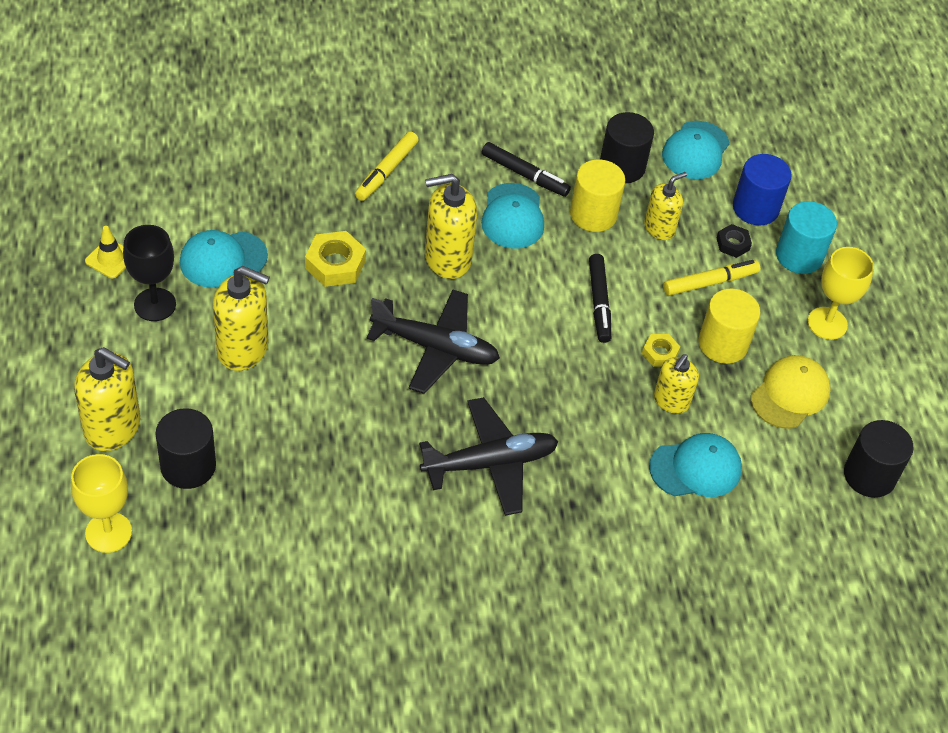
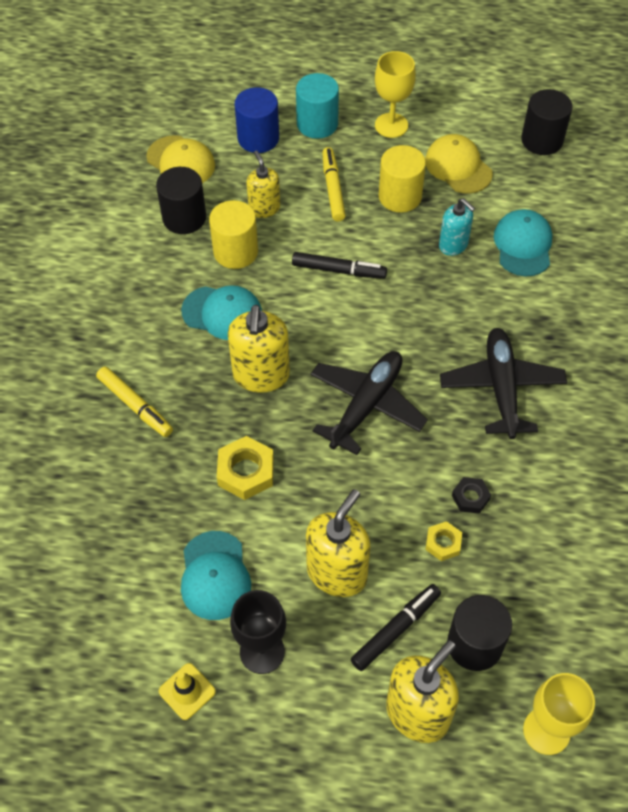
camera: 70 degrees left, 5 degrees up
black marker [482,142,571,197] -> black marker moved to [351,584,441,671]
yellow nut [642,334,680,367] -> yellow nut moved to [425,521,462,561]
yellow soap dispenser [654,354,699,414] -> turquoise soap dispenser [439,198,475,256]
turquoise cap [662,121,730,179] -> yellow cap [146,135,215,183]
black nut [717,224,752,258] -> black nut moved to [452,477,491,514]

